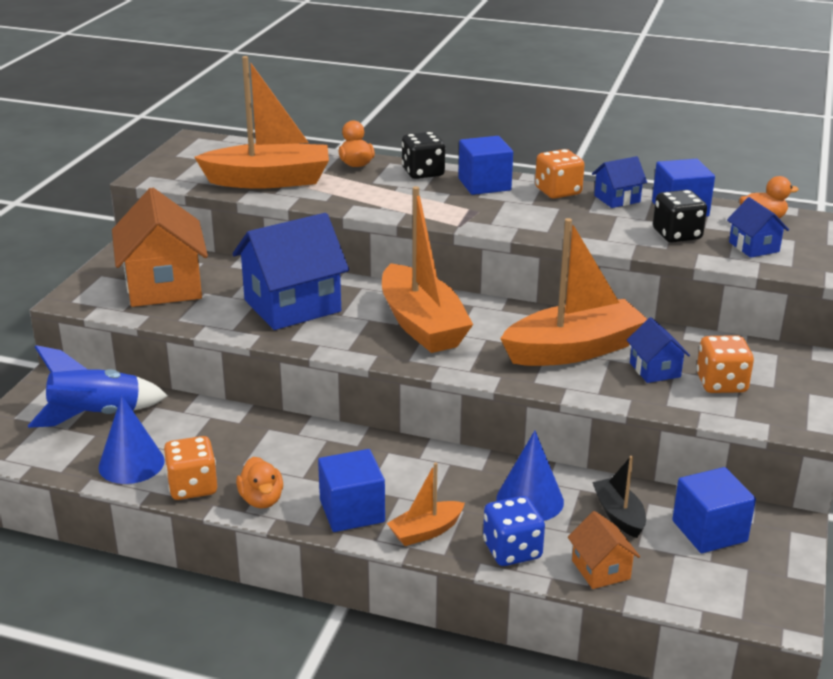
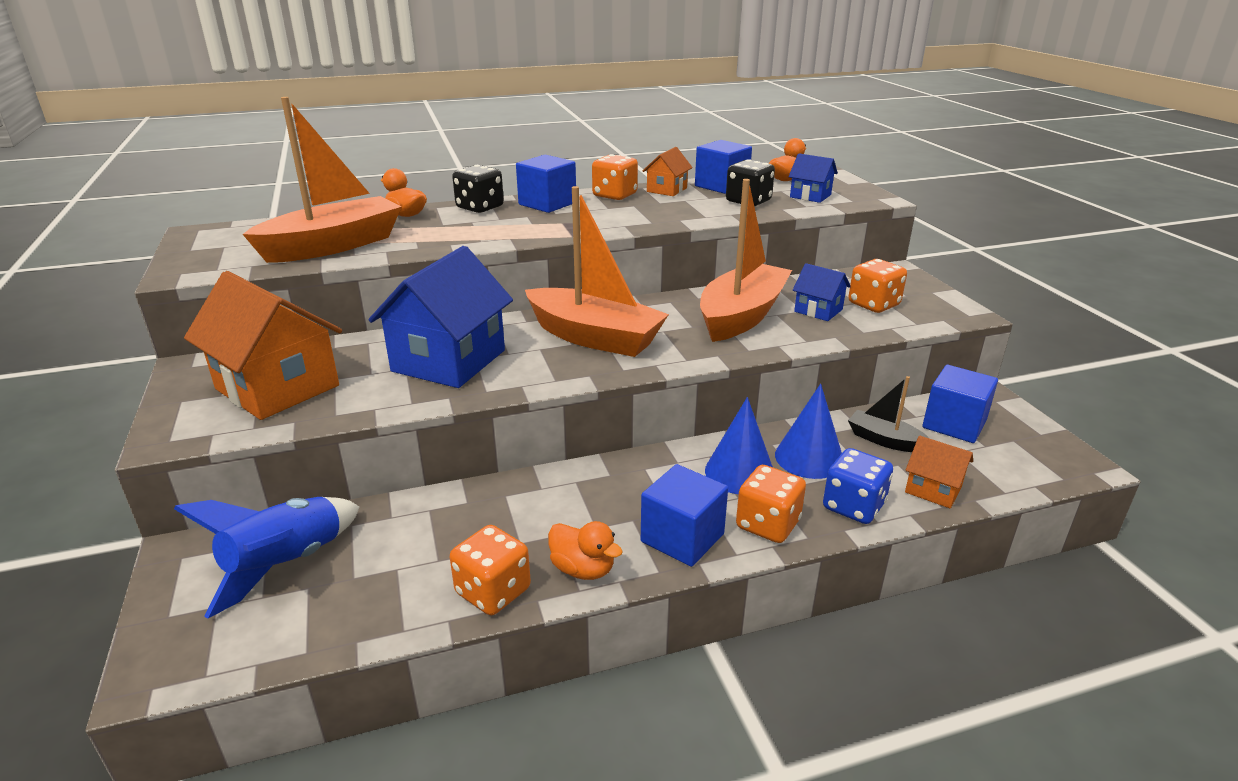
camera: 35 degrees left, 0 degrees up
blue cone [98,395,165,484] -> blue cone moved to [705,397,773,494]
orange boat [387,462,465,546] -> orange dice [736,465,806,543]
blue house [592,156,647,208] -> orange house [643,147,693,196]

